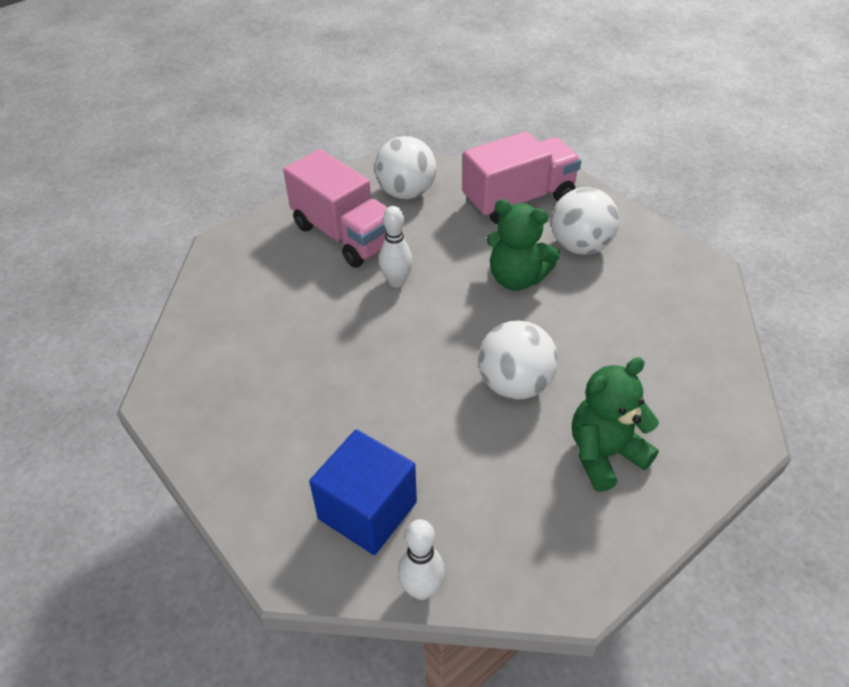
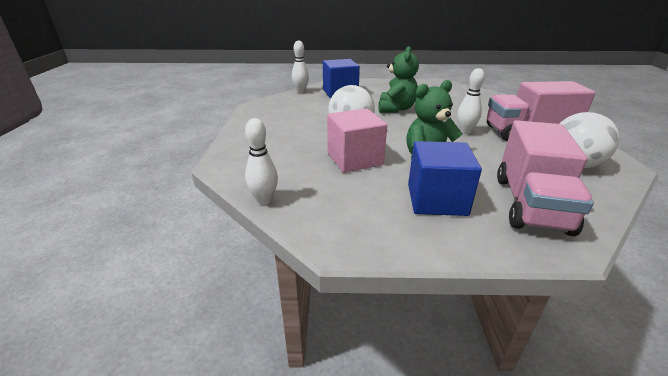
camera: 130 degrees right, 15 degrees down
white ball [551,187,619,255] -> blue cube [408,141,482,216]
green teddy bear [572,357,659,492] -> green teddy bear moved to [378,46,419,113]
none -> white bowling pin [245,118,278,205]
none -> pink cube [327,108,387,173]

